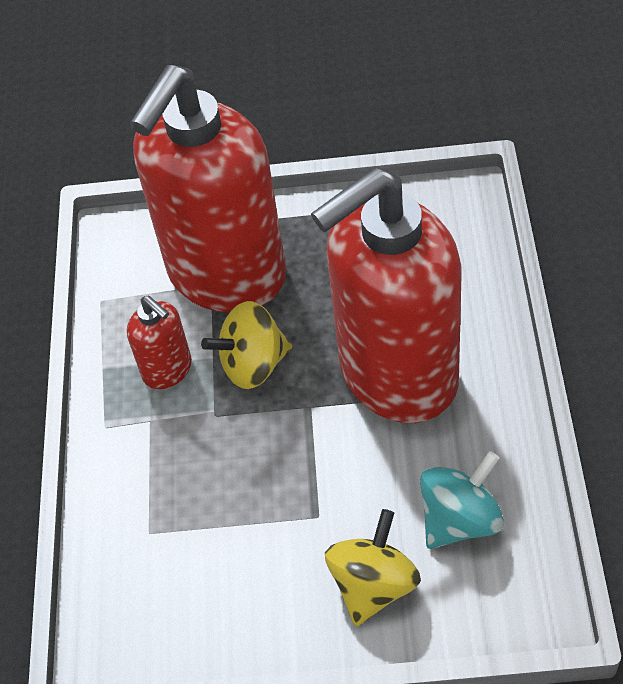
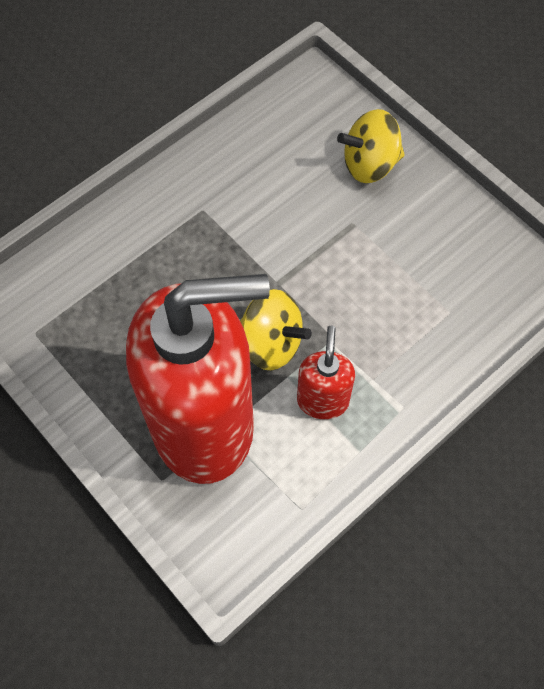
camera: 135 degrees left, 10 degrees up
red soap dispenser [311,167,461,423] -> none
turquoise spinning top [420,451,504,549] -> none

